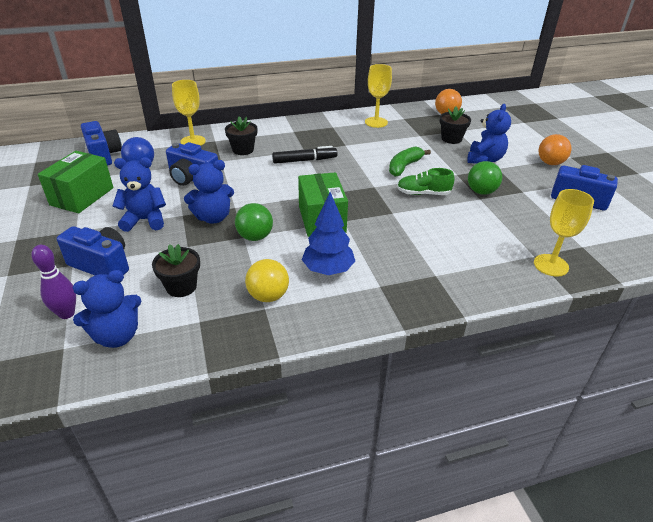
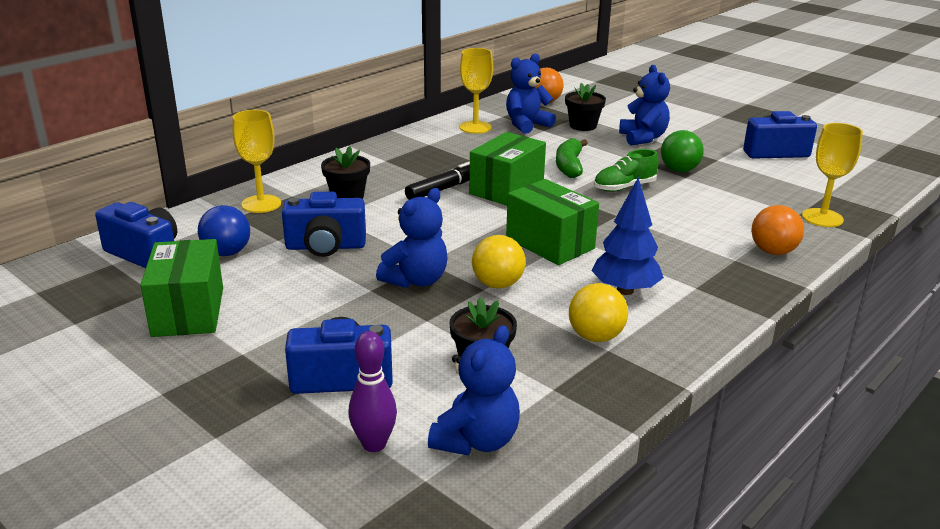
camera: 30 degrees left, 10 degrees down
blue teddy bear [113,157,166,232] -> blue teddy bear moved to [506,54,556,134]
green ball [235,203,273,241] -> yellow ball [472,235,526,289]
orange ball [538,134,572,165] -> orange ball moved to [751,205,804,255]
none -> green box [469,132,546,206]

